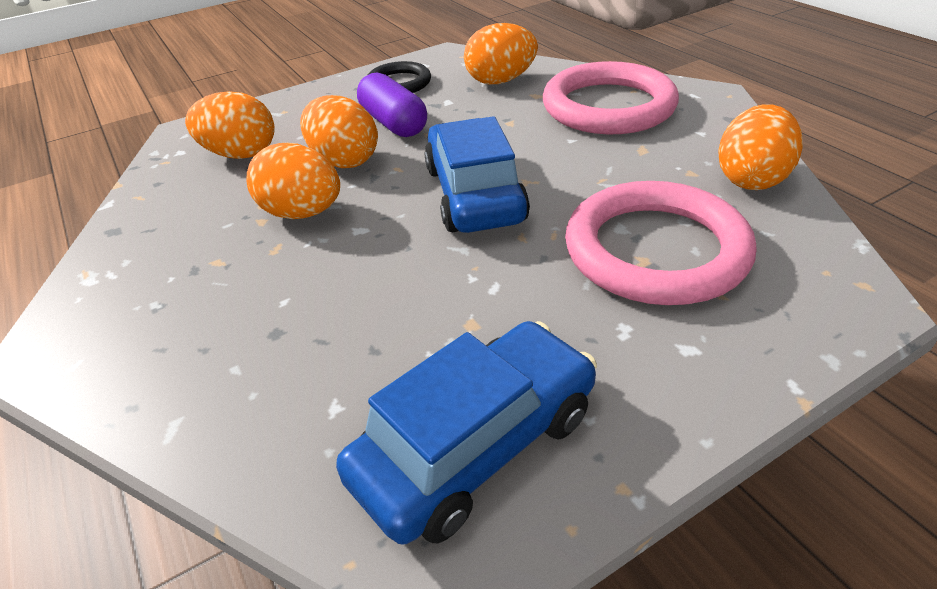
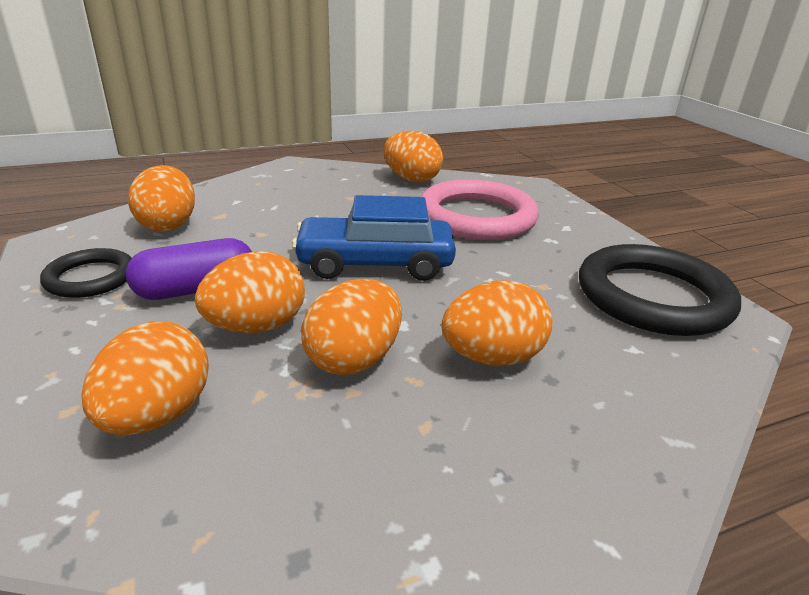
camera: 85 degrees left, 10 degrees down
blue car [336,321,597,544] -> black ring [579,244,741,336]
pink ring [543,61,679,134] -> none
none -> orange egg [441,280,553,366]

